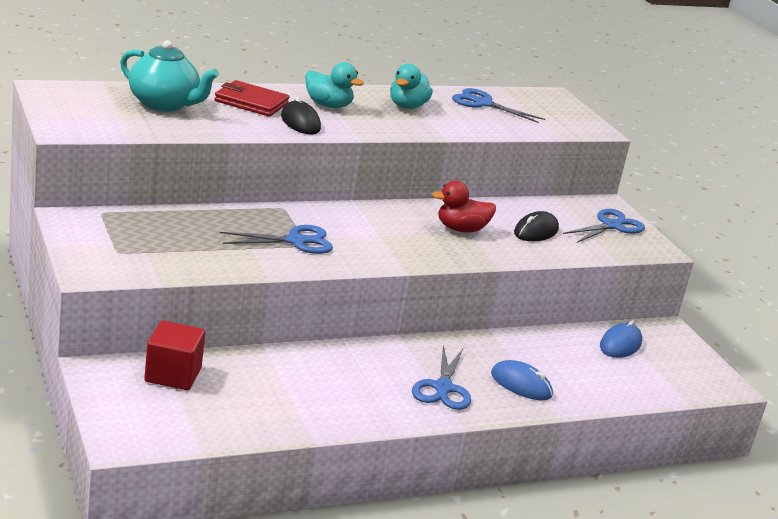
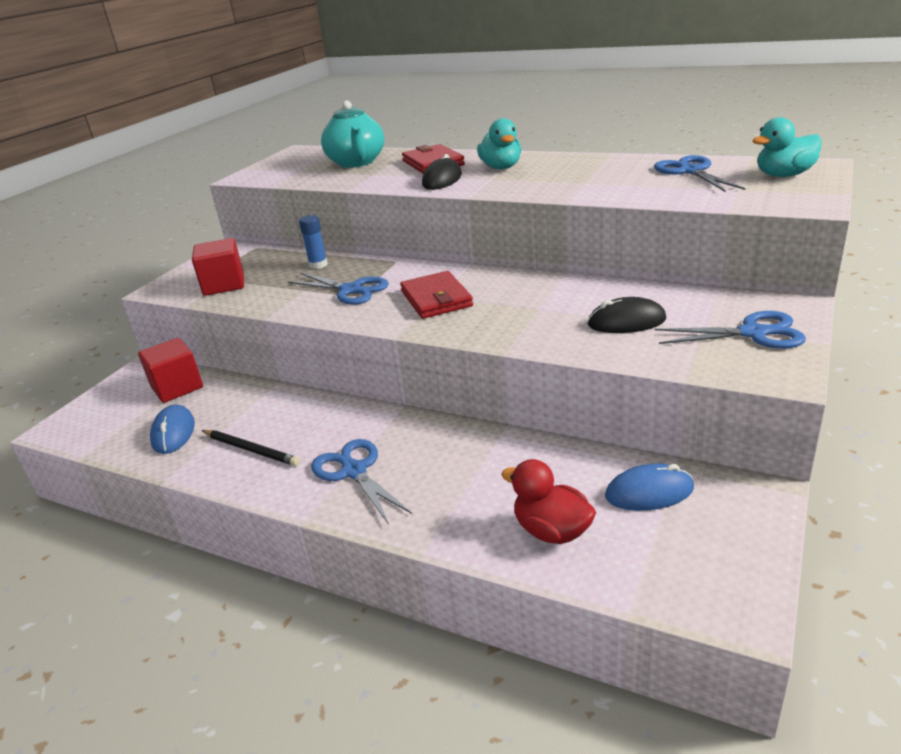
camera: 55 degrees right, 5 degrees up
turquoise duck [390,64,433,109] -> turquoise duck moved to [752,117,822,177]
blue scissors [412,345,471,410] -> blue scissors turned 90 degrees clockwise [311,439,412,525]
red duck [432,181,496,233] -> red duck moved to [501,459,596,544]
blue mouse [491,360,553,400] -> blue mouse moved to [150,405,195,454]
none -> red cube [192,238,244,296]
none -> black pencil [201,430,300,466]
none -> blue glue stick [299,215,328,269]
none -> red wallet [400,271,473,319]

